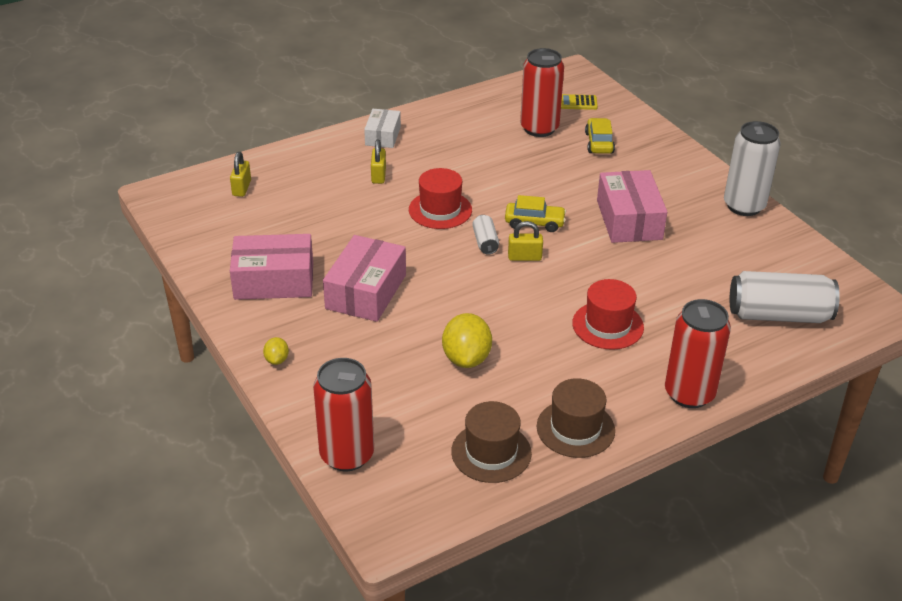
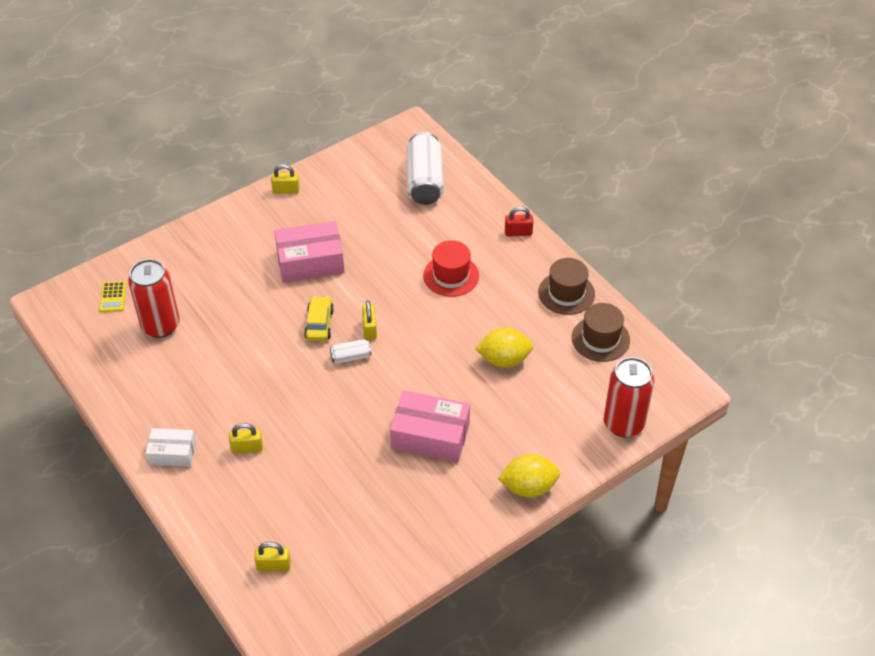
camera: 95 degrees left, 10 degrees up
pink box [230,234,313,300] -> none
yellow lemon [263,337,289,365] -> yellow lemon [498,454,560,497], size x1.99
red hat [409,168,472,229] -> none
yellow car [585,118,615,154] -> none
red can [665,299,731,408] -> red padlock [505,206,533,236]
white can [724,121,781,216] -> yellow padlock [271,164,300,194]

